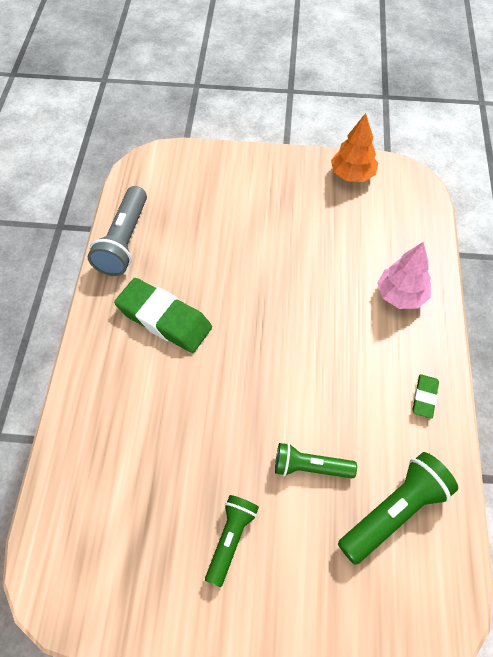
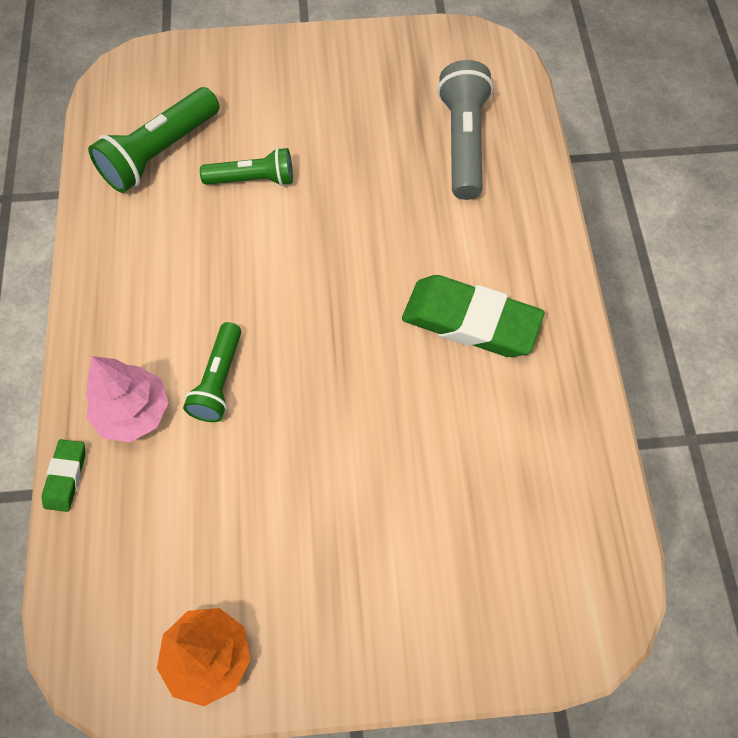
camera: 170 degrees right, 5 degrees up
grey flashlight [88,186,147,276] -> grey flashlight moved to [437,60,493,200]
green flashlight [205,495,259,587] -> green flashlight moved to [183,322,241,422]
green eraser [412,374,439,419] -> green eraser moved to [42,439,86,512]

